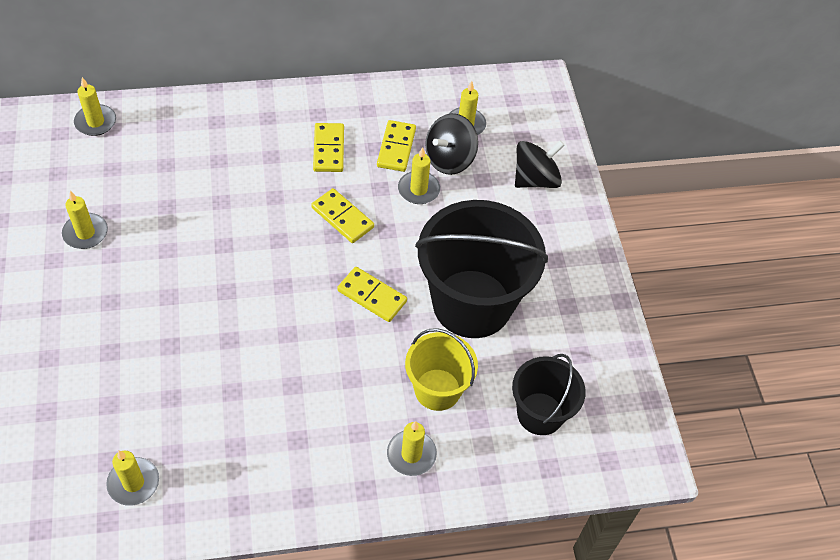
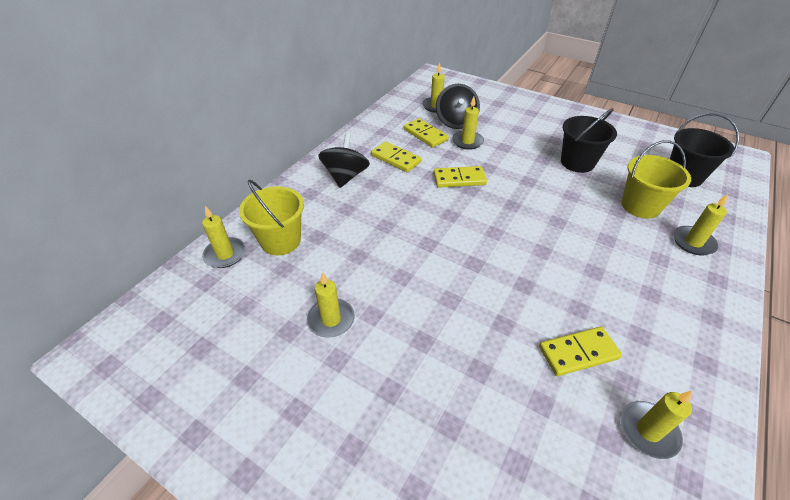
camera: 45 degrees left, 10 degrees down
yellow domino [337,267,407,322] -> yellow domino moved to [539,327,622,376]
black bucket [415,200,548,338] -> black bucket [561,108,617,173], size x0.55
black spinning top [515,141,565,188] -> black spinning top moved to [318,133,370,188]
none -> yellow bucket [239,180,304,255]

